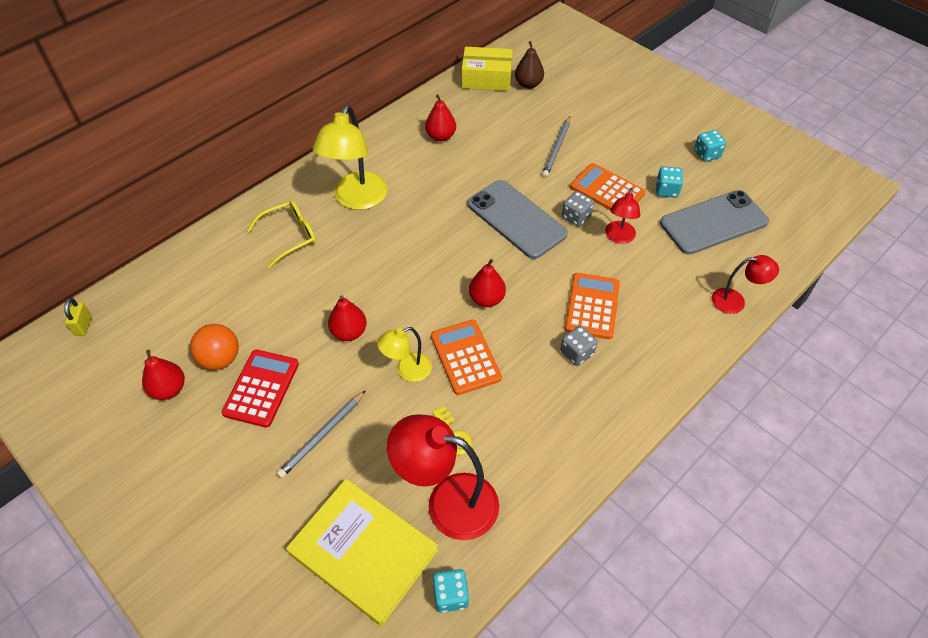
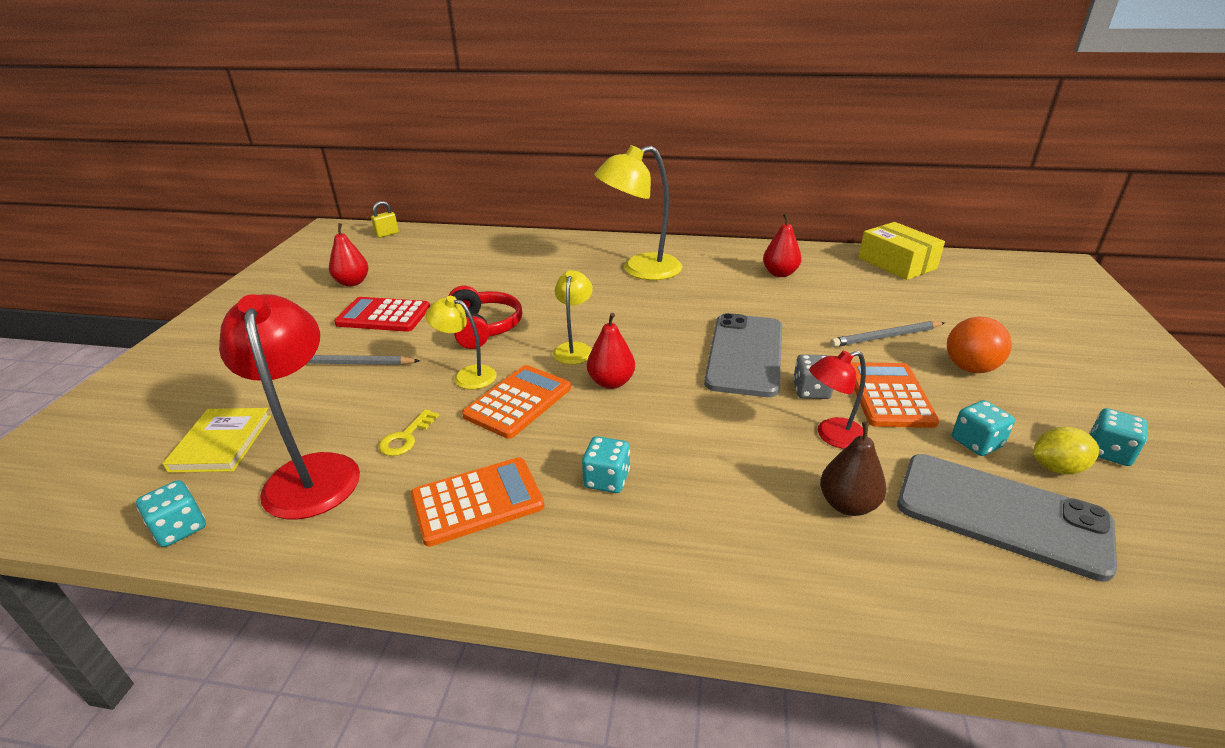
camera: 55 degrees right, 20 degrees down
orange ball [190,324,239,370] -> orange ball moved to [947,317,1012,373]
red calculator [221,350,299,428] -> red calculator turned 150 degrees counterclockwise [334,297,430,332]
yellow glasses [247,200,316,268] -> none
yellow book [286,479,438,626] -> yellow book [163,408,271,473], size x0.60
red pear [328,295,367,341] -> red headphones [448,286,522,349]
brown pear [515,41,544,89] -> brown pear moved to [820,422,887,516]
grey dice [560,326,597,366] -> turquoise dice [582,436,630,493]
orange calculator [565,273,620,339] -> orange calculator moved to [411,457,545,547]
red lamp [712,255,779,314] -> none
none -> yellow lamp [553,270,593,364]
none -> yellow lemon [1032,427,1099,475]

